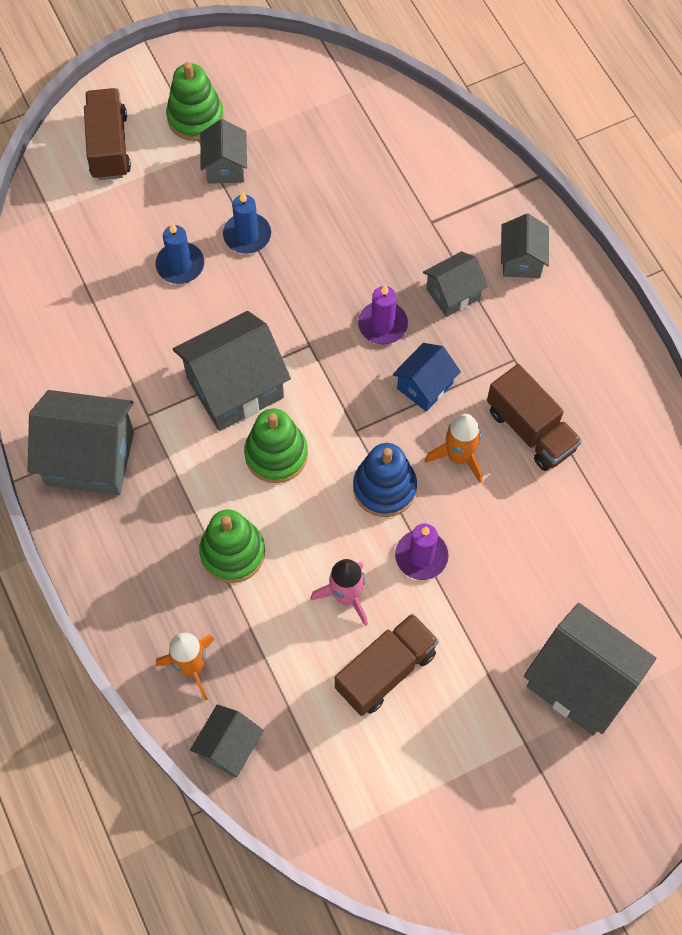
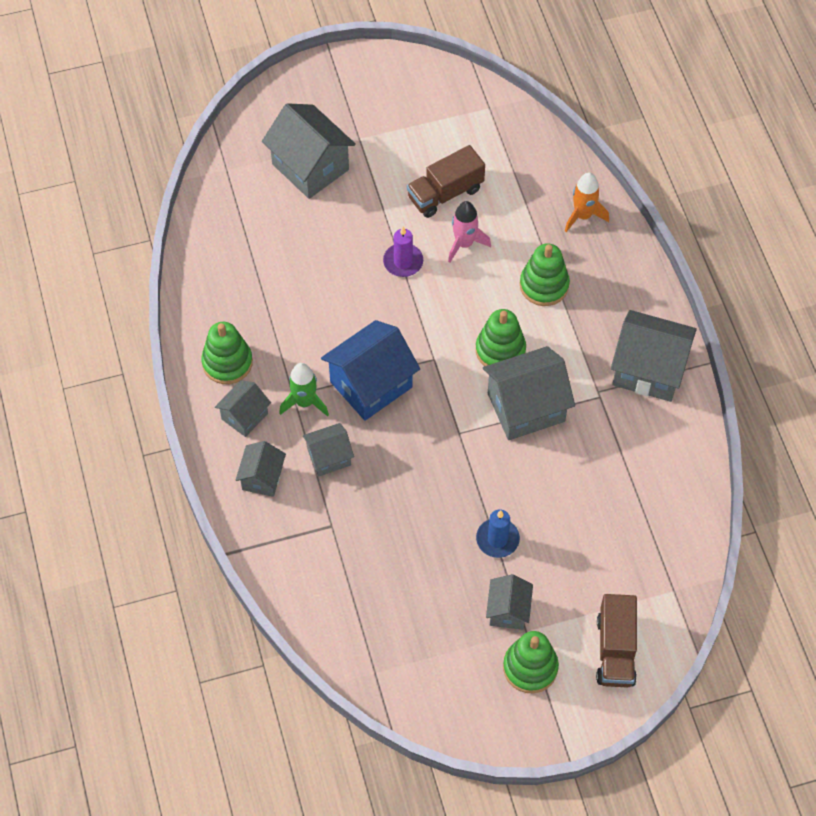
camera: 170 degrees left, 5 degrees down
blue candle [156,223,204,284] -> none
grey house [190,704,264,778] -> grey house moved to [215,380,271,437]
blue stacking toy [353,443,417,517] -> none
purple candle [358,285,408,345] -> none
blue house [393,343,461,412] -> blue house [321,320,420,421], size x1.78
orange rocket [425,414,482,483] -> none
brown truck [487,364,582,471] -> none
none -> green stacking toy [201,322,253,384]
none -> green rocket [279,363,329,417]

